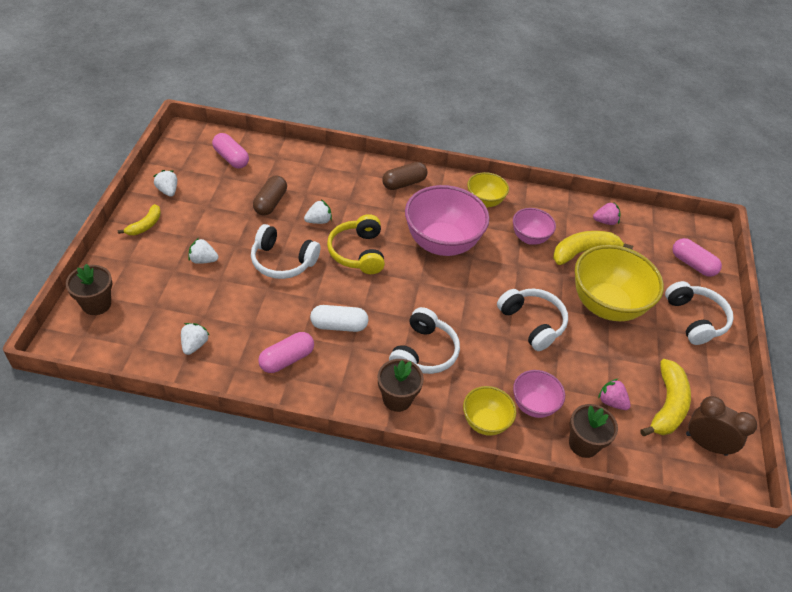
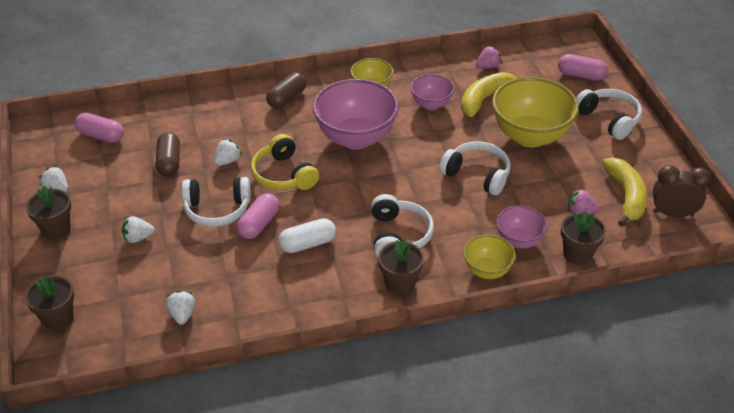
camera: 20 degrees left, 5 degrees down
yellow banana [118,204,161,235] -> brown flower pot [26,186,71,240]
pink capsule [258,332,314,373] -> pink capsule moved to [237,193,279,239]

